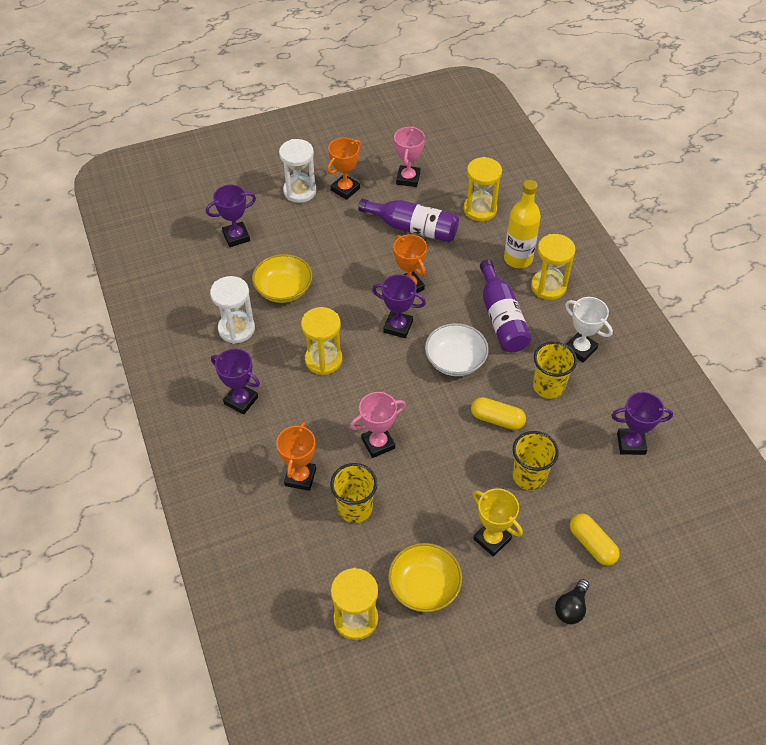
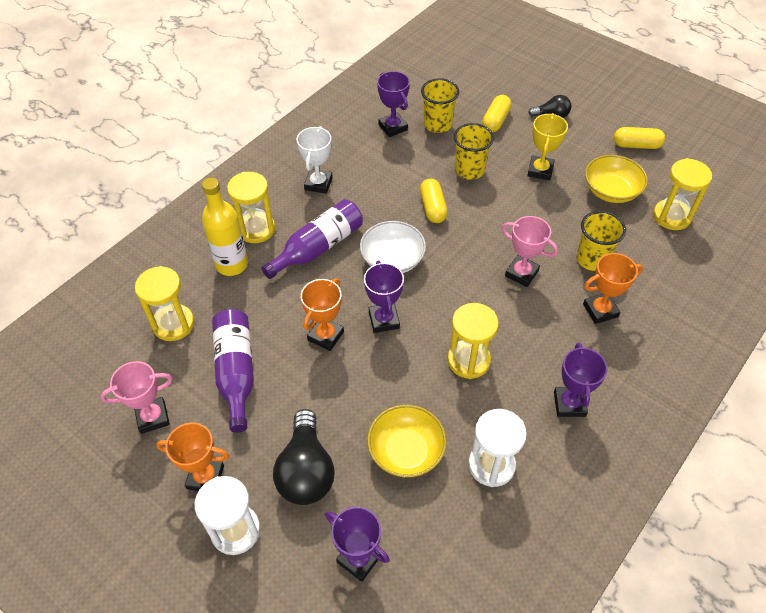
camera: 120 degrees left, 0 degrees up
yellow cup [533,341,577,399] -> yellow cup moved to [421,78,459,133]
none -> black light bulb [273,409,335,505]
none -> yellow capsule [614,127,665,149]

